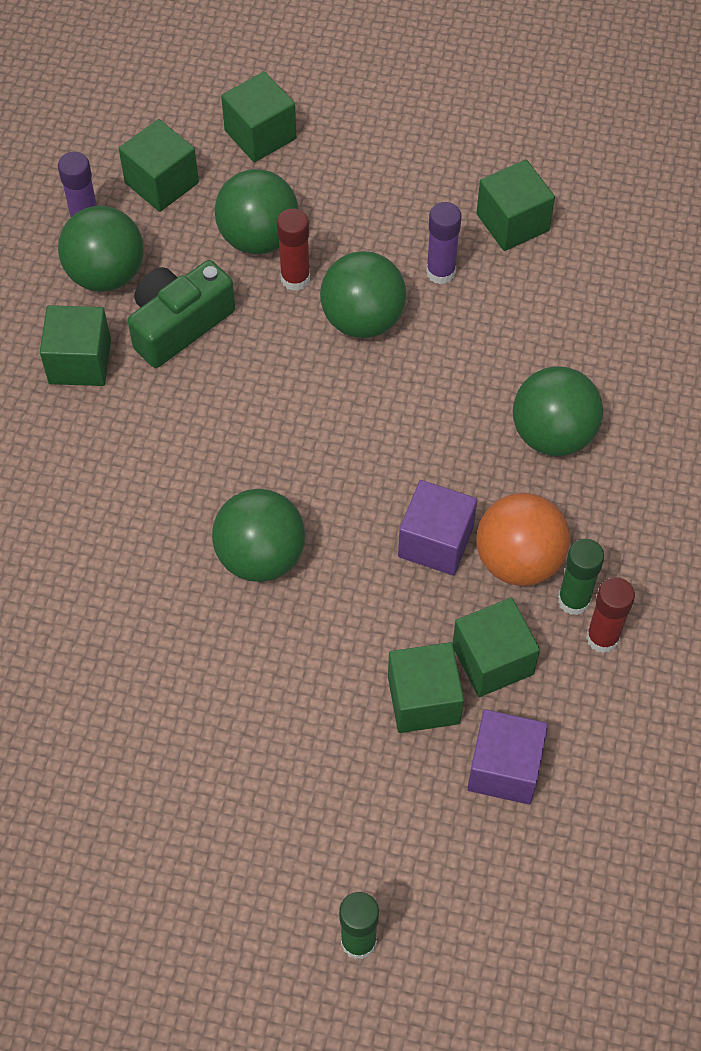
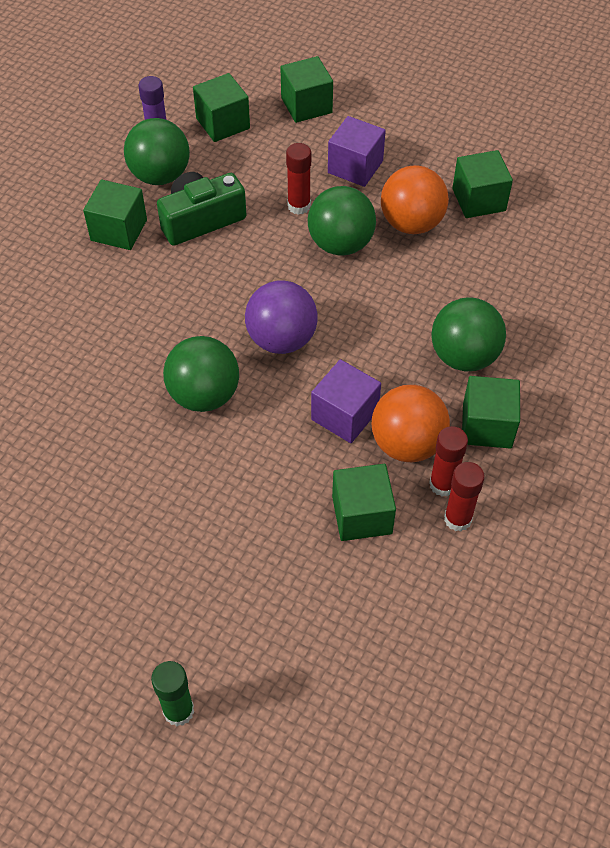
camera: 15 degrees right, 5 degrees down
green ball [215,169,298,254] -> none
green cube [388,642,464,733] -> green cube moved to [462,376,520,449]
purple glue stick [426,202,462,285] -> orange ball [381,165,449,234]
purple cube [467,709,548,805] -> purple cube moved to [328,116,386,187]
green glue stick [558,539,604,615] -> red glue stick [429,426,468,497]
none -> purple ball [245,281,318,354]

